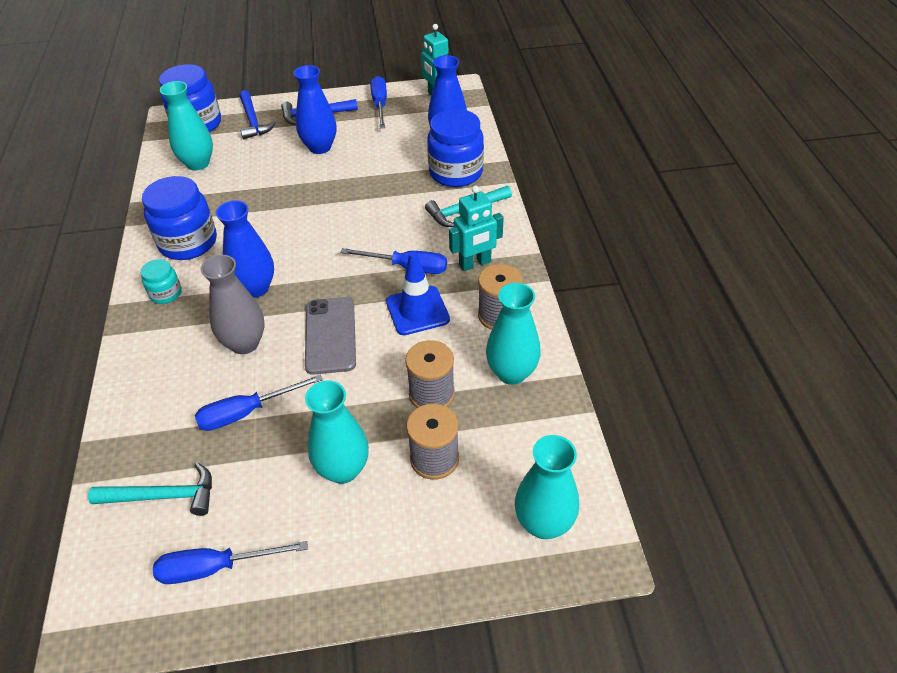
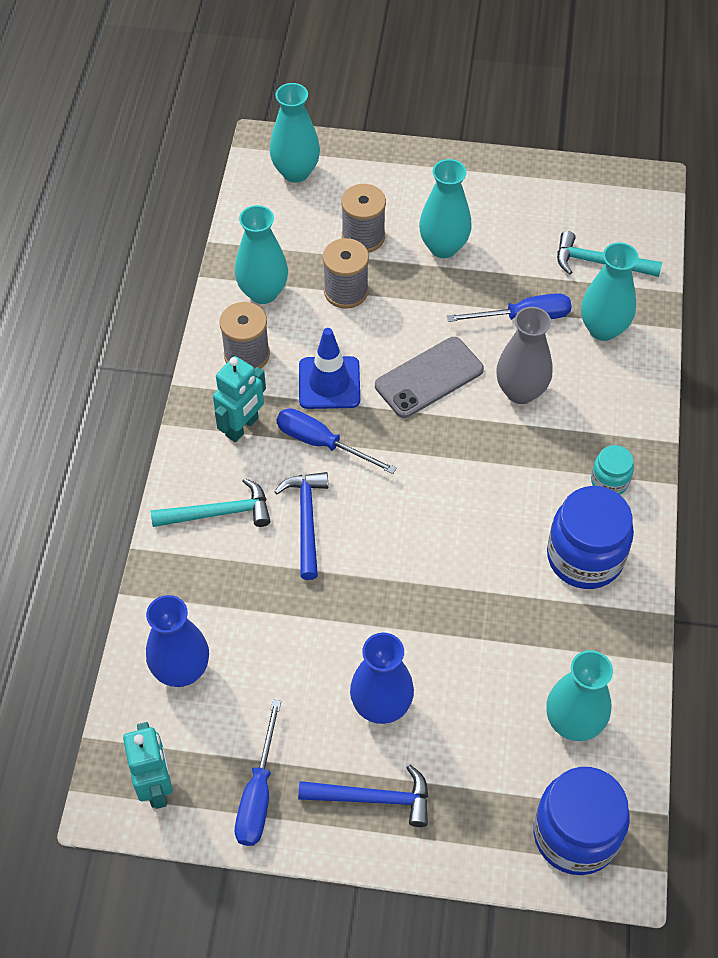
camera: 165 degrees left, 10 degrees up
blue screwdriver [153,541,308,584] -> none
blue vase [216,200,274,298] -> none
blue hammer [239,90,276,139] -> blue hammer moved to [274,472,328,580]
grey phone [305,297,356,375] -> grey phone turned 45 degrees clockwise [375,337,484,418]
blue jar [427,109,484,187] -> none
turquoise robot [449,186,504,271] -> turquoise robot turned 135 degrees clockwise [213,356,266,442]
none -> turquoise vase [581,242,639,341]

